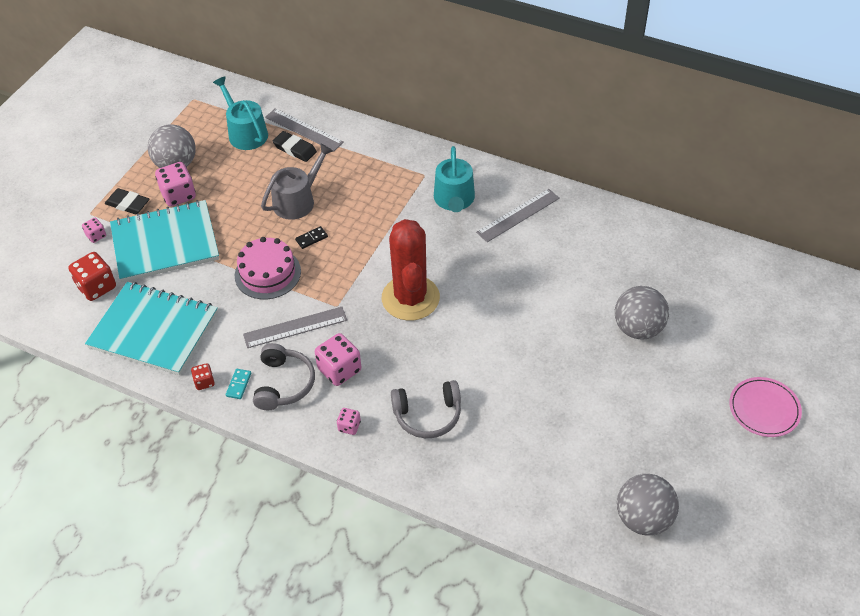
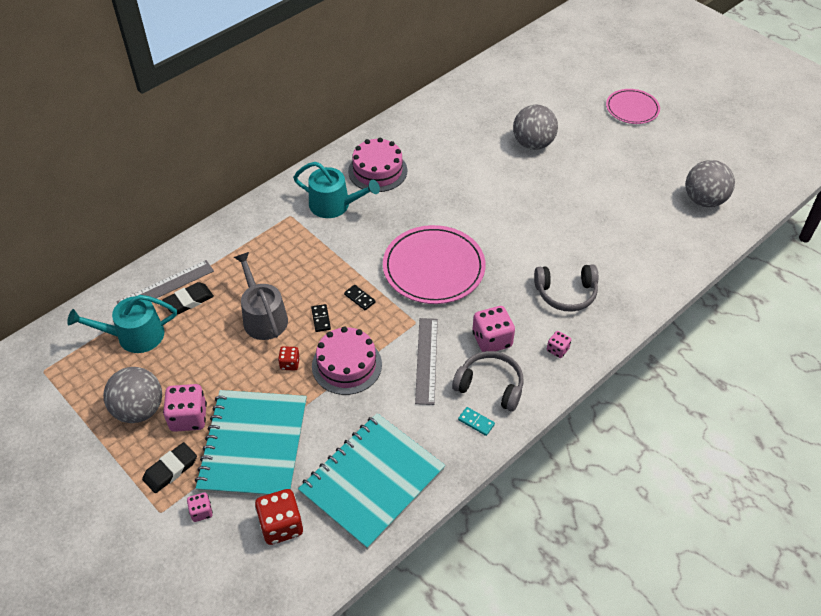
camera: 70 degrees left, 0 degrees up
red dice [191,363,215,390] -> red dice moved to [278,346,300,371]
red cactus [382,219,440,321] -> pink plate [383,225,486,304]
grey headphones [391,380,461,438] -> grey headphones turned 75 degrees clockwise [534,264,598,312]
grey ruler [476,189,560,242] -> pink cake [348,138,407,192]
none -> black domino [344,285,376,310]

